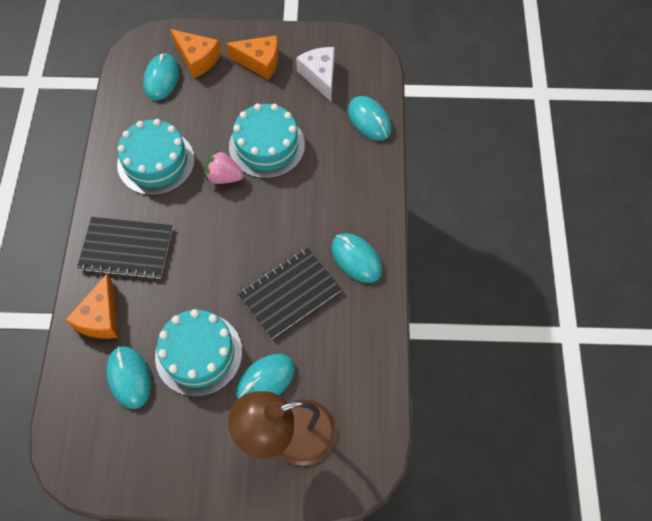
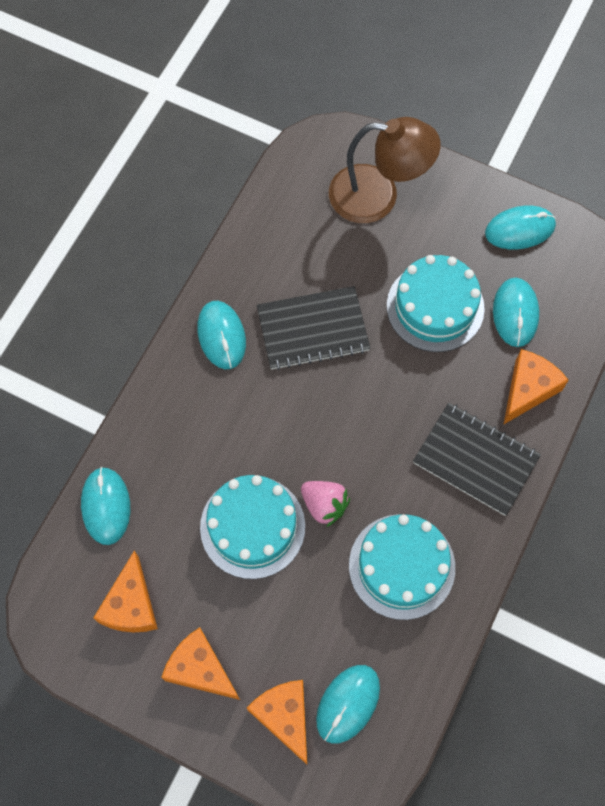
camera: 155 degrees left, 5 degrees up
turquoise mouse [236,354,295,400] -> turquoise mouse moved to [485,206,556,249]
white cheese [296,47,335,101] -> orange cheese [93,550,158,633]

